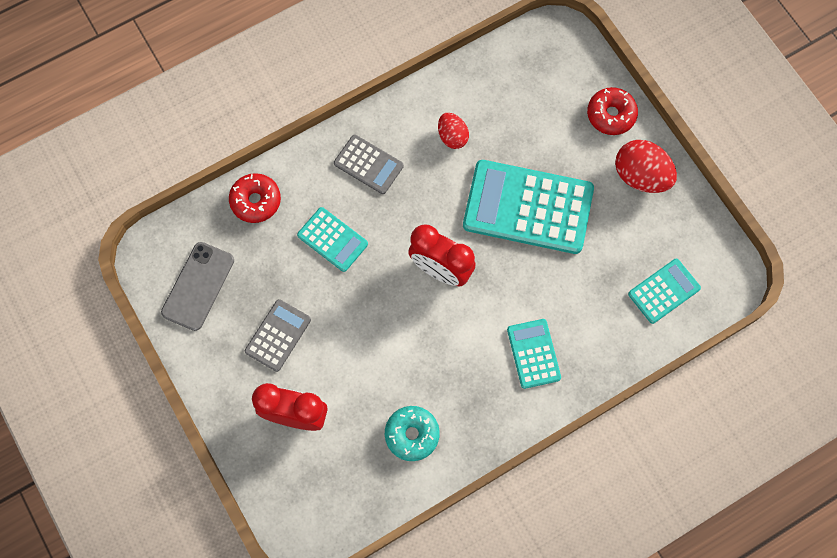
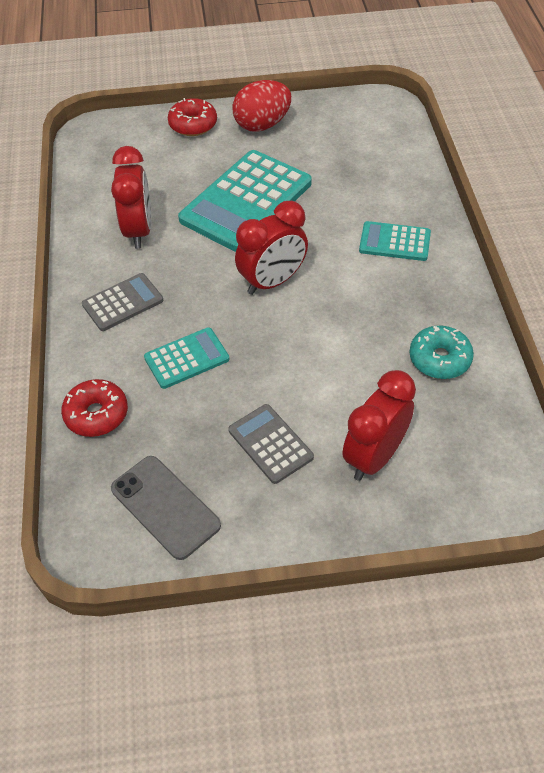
camera: 65 degrees left, 20 degrees down
red egg [438,113,469,149] -> red clock [111,146,151,249]
turquoise calculator [628,259,701,324] -> none

